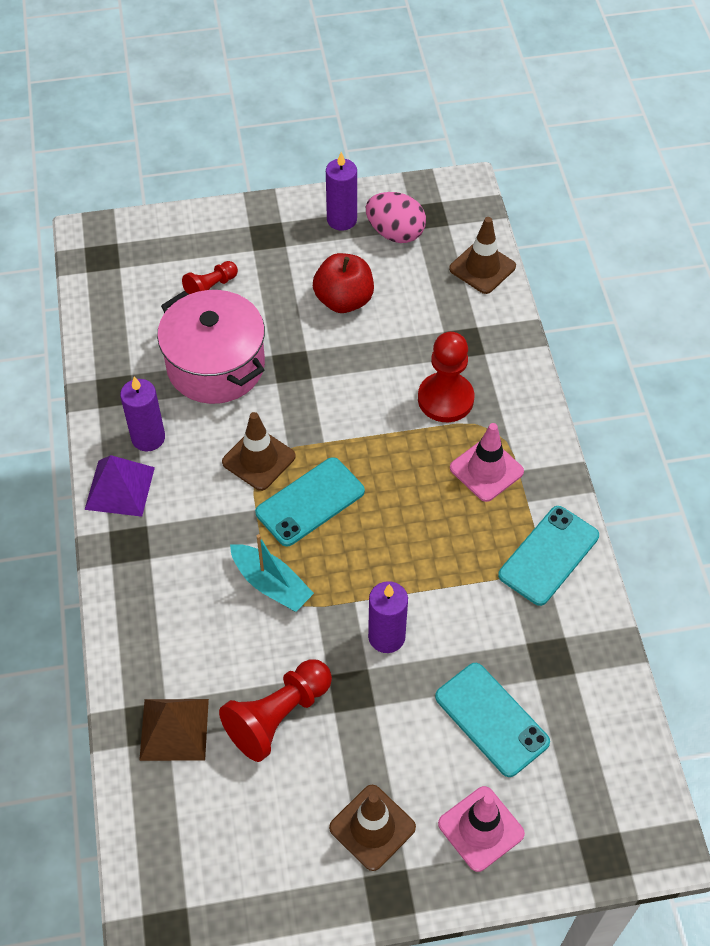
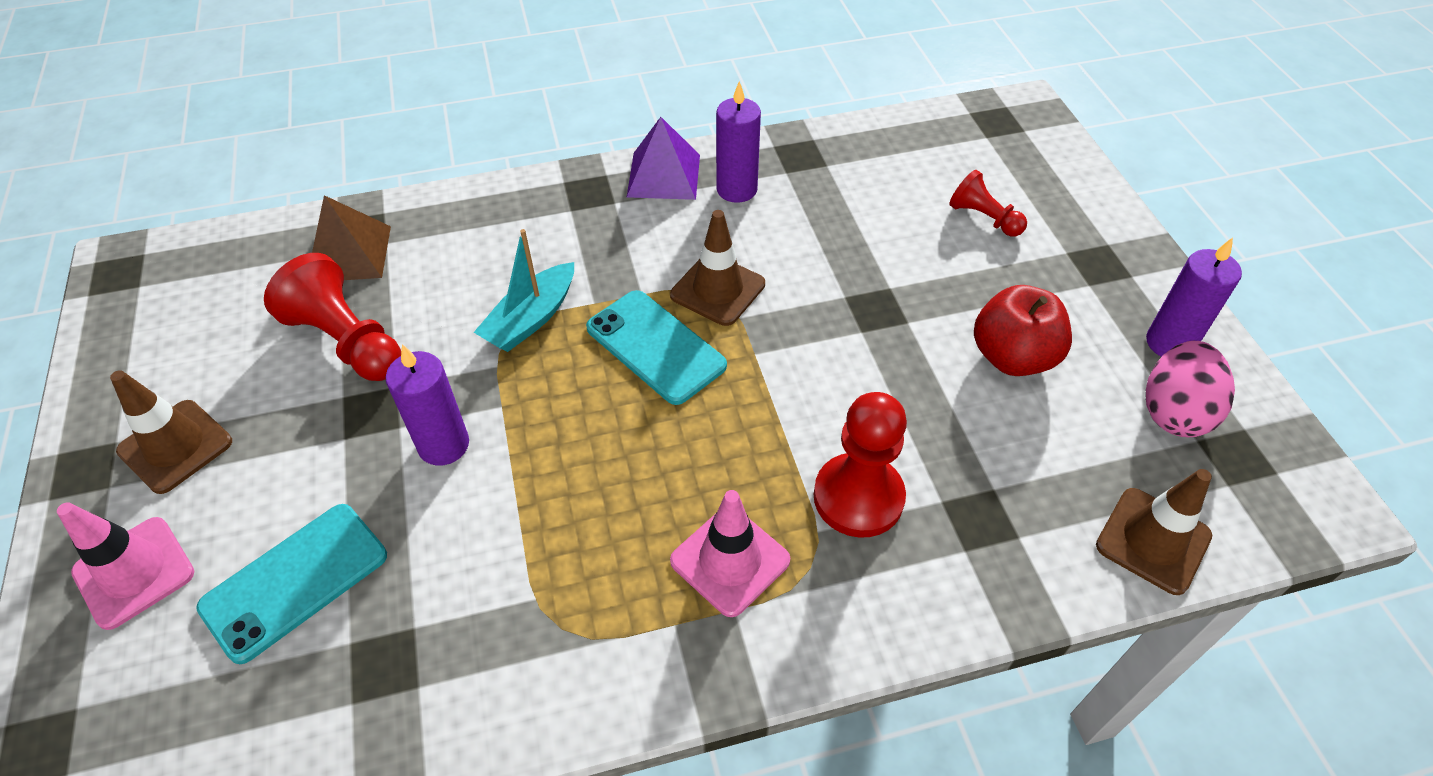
camera: 85 degrees right, 5 degrees down
pink pot [157,290,265,404] -> none
turquoise phone [498,506,599,606] -> none

